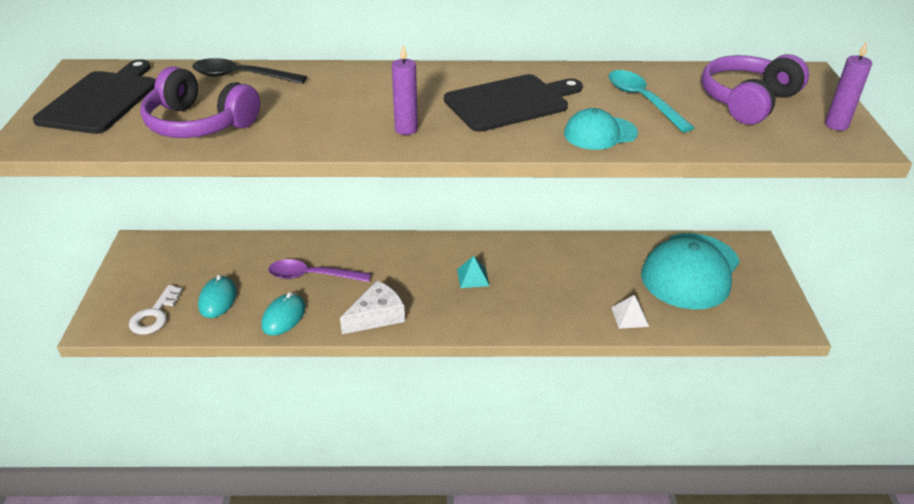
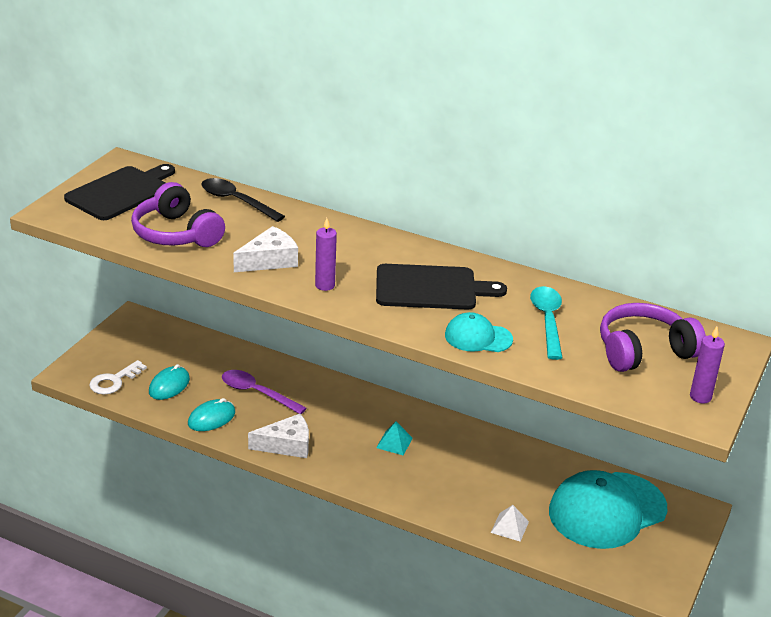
camera: 25 degrees right, 5 degrees down
none -> white cheese [233,226,298,272]

